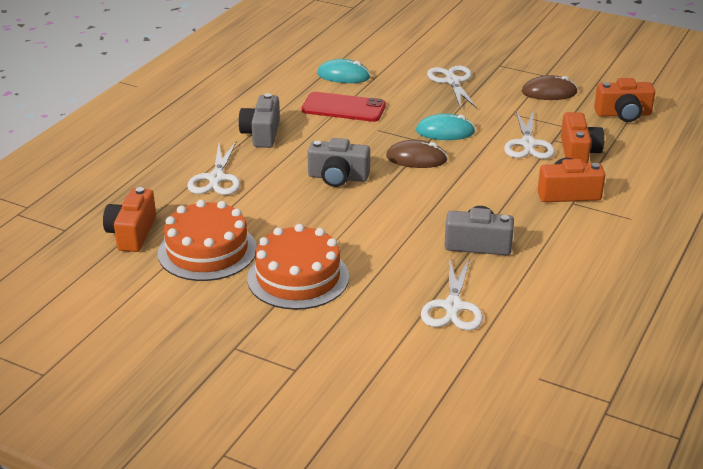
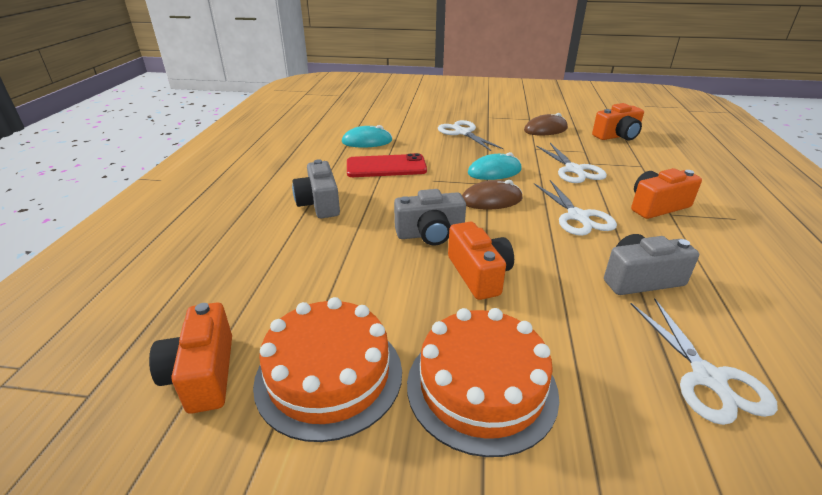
camera: 20 degrees left, 0 degrees up
white scissors [187,141,240,195] -> white scissors moved to [534,180,617,236]
orange camera [561,112,604,163] -> orange camera moved to [448,222,514,300]

